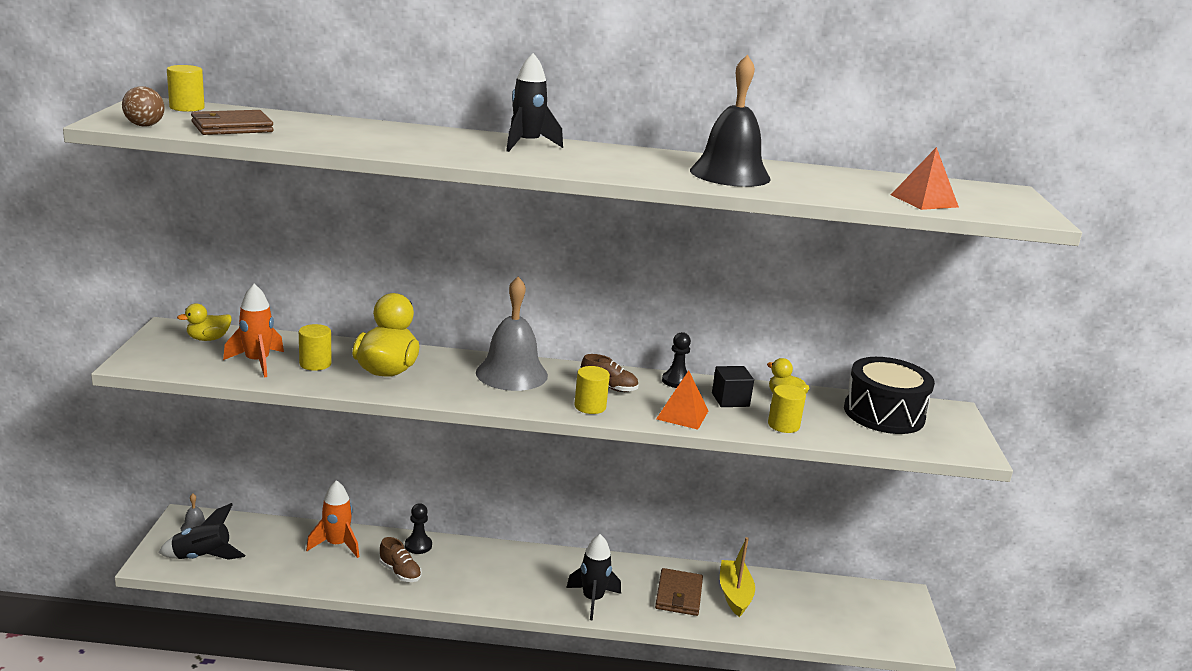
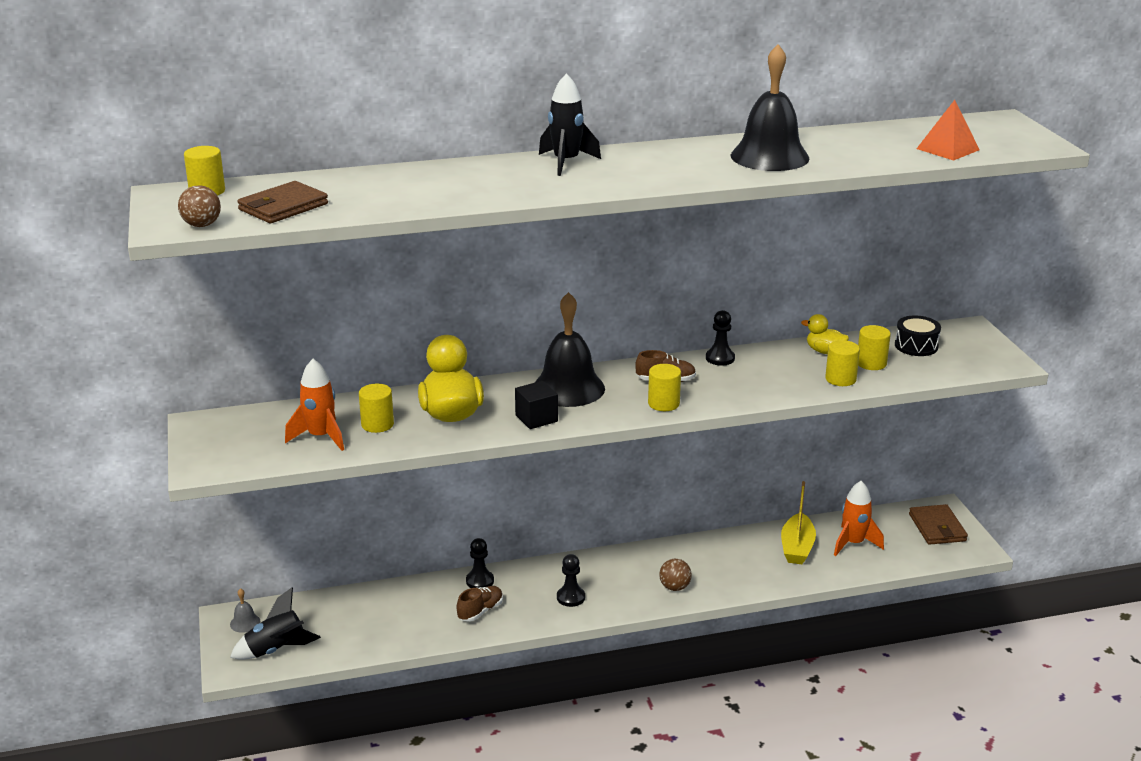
camera: 15 degrees left, 5 degrees up
yellow duck [177,303,232,341] -> none
orange rocket [306,480,359,558] -> orange rocket moved to [834,481,884,556]
brown shoe [380,537,422,582] -> brown shoe turned 75 degrees counterclockwise [457,586,503,622]
grey bell [476,276,548,391] -> black bell [534,292,605,407]
black rocket [566,534,621,621] -> brown ball [659,559,692,591]
brown wallet [655,568,703,616] -> brown wallet moved to [909,504,968,545]
orange pyramid [656,371,708,430] -> none
black cube [712,366,754,407] -> black cube moved to [515,381,558,429]
yellow boat [720,537,755,617] -> yellow boat turned 150 degrees counterclockwise [781,481,816,564]
black drum [844,357,935,434] -> black drum [895,315,941,356], size x0.56
none -> black pawn [557,554,585,607]
none -> yellow cylinder [858,325,891,370]

